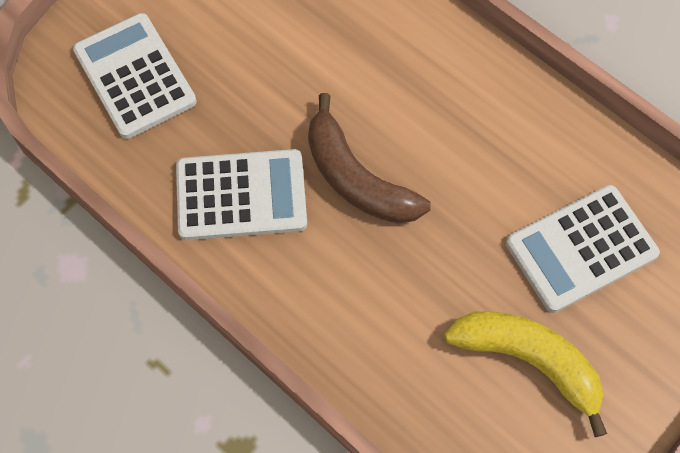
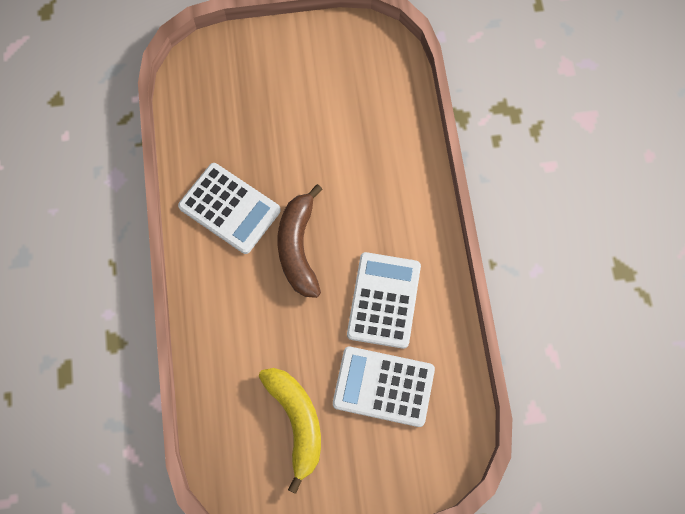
camera: 40 degrees right, 5 degrees up
white calculator [73,13,197,139] -> white calculator moved to [347,252,421,349]

